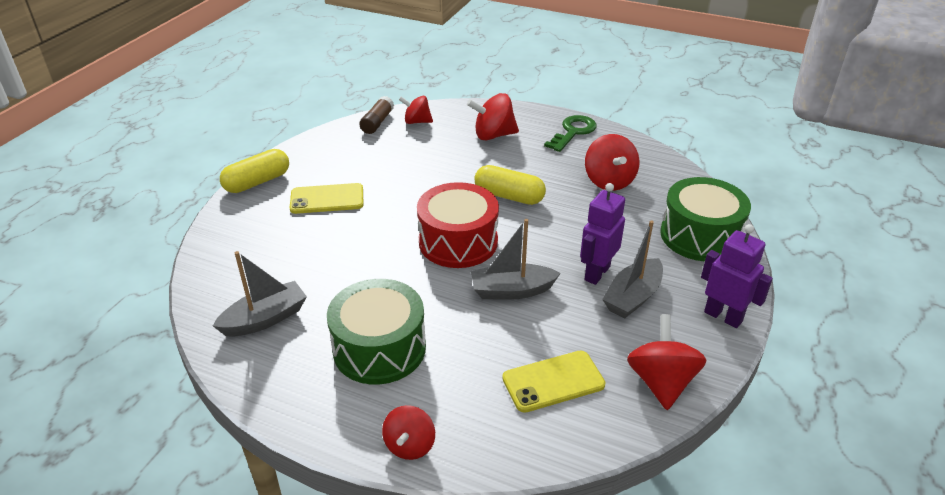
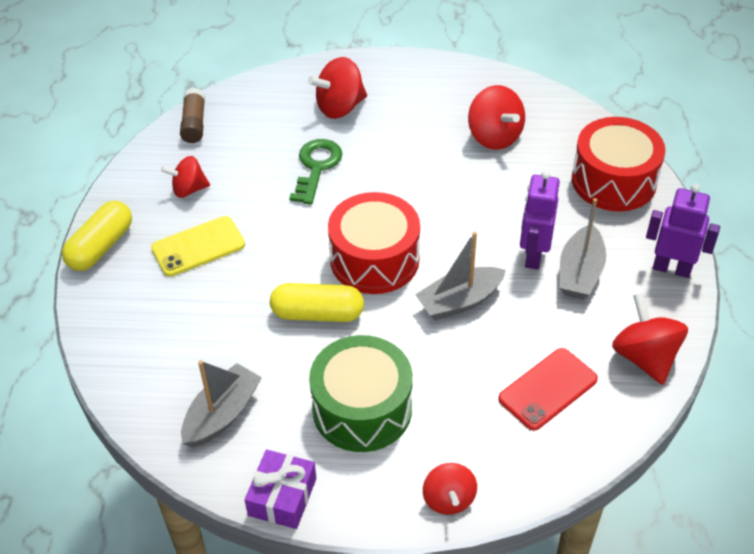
camera: 20 degrees left, 10 degrees up
red spinning top [399,96,433,124] -> red spinning top moved to [161,156,210,198]
yellow capsule [474,165,546,205] -> yellow capsule moved to [270,283,364,322]
yellow phone [502,351,606,413] -> red phone [498,348,598,431]
green key [544,115,597,152] -> green key moved to [289,139,342,205]
green drum [660,177,751,261] -> red drum [572,117,666,212]
none -> purple gift [245,450,316,529]

